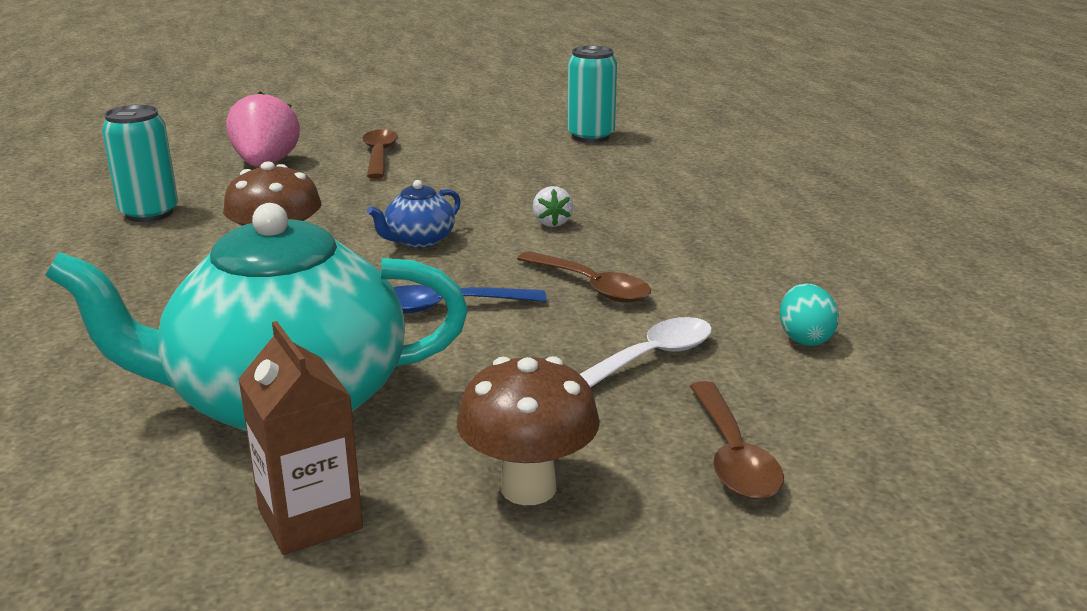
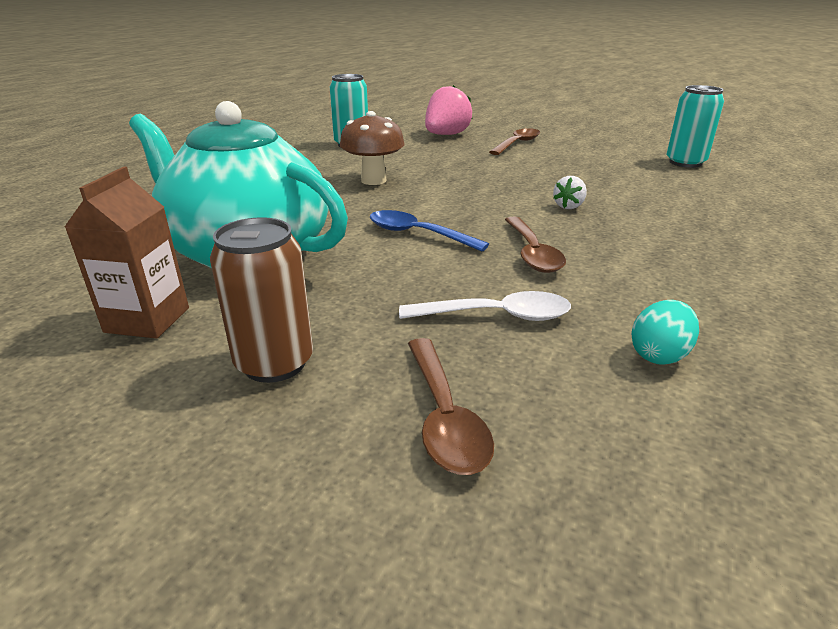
camera: 40 degrees right, 5 degrees up
blue teapot [367,180,461,248] -> none
brown mushroom [457,356,600,505] -> brown can [210,217,313,383]
brown spoon [690,381,784,500] -> brown spoon turned 45 degrees counterclockwise [408,338,494,475]

